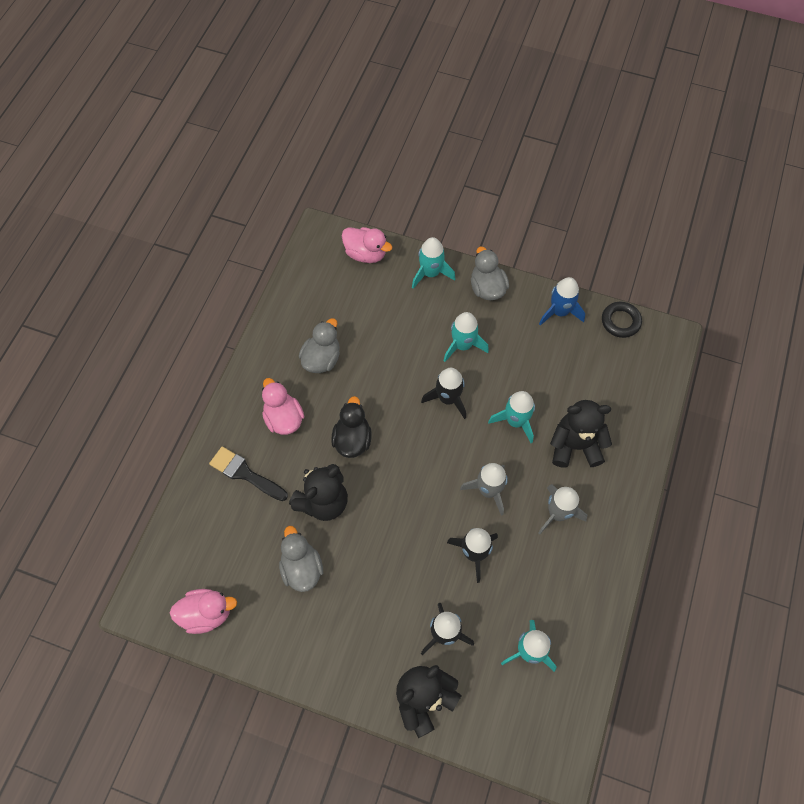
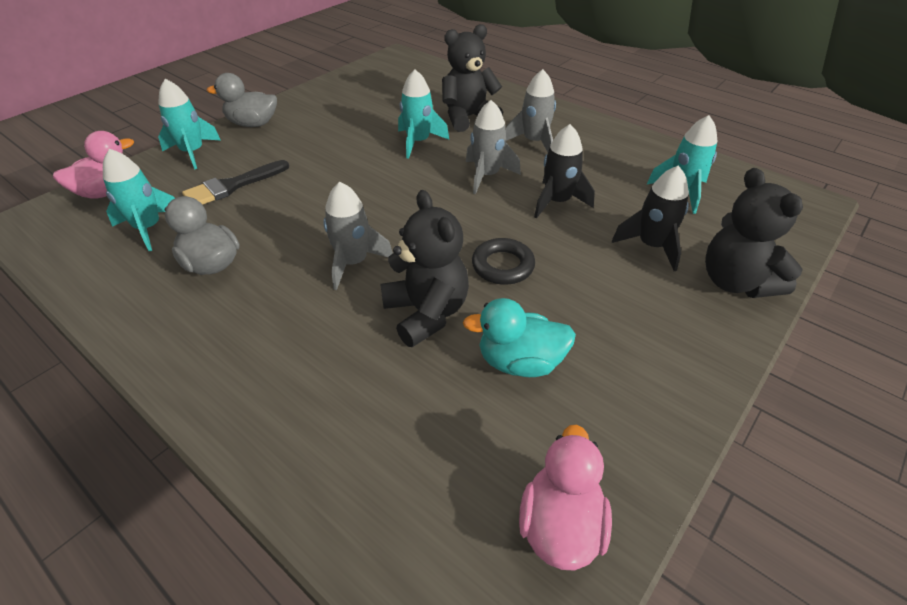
camera: 70 degrees left, 20 degrees down
black brush [209,446,288,501] -> black brush moved to [182,160,289,205]
pink duck [262,378,304,435] -> none
grey duck [279,526,323,592] -> turquoise duck [463,298,576,377]
black duck [331,396,372,458] -> grey rocket [323,182,393,290]
black rocket [421,368,466,419] -> none
turquoise rocket [443,312,489,362] -> turquoise rocket moved to [103,149,175,251]
blue rocket [539,277,585,326] -> none
black teddy bear [550,400,612,467] -> black teddy bear turned 45 degrees clockwise [442,24,503,132]
black ring [602,302,642,338] -> black ring moved to [472,238,535,285]

